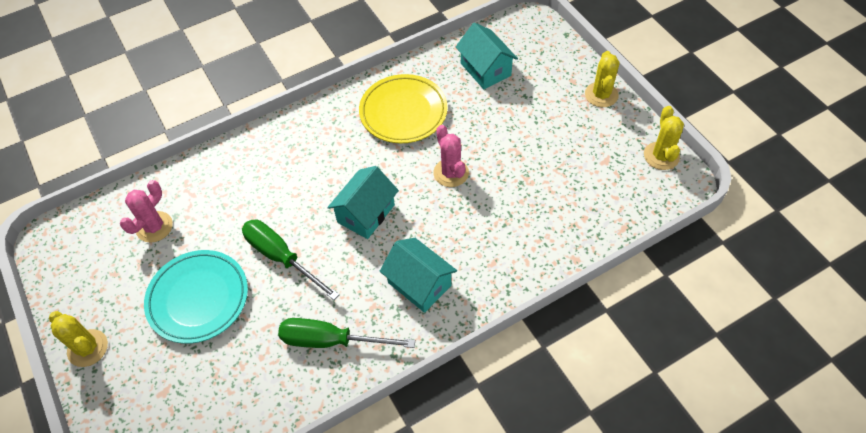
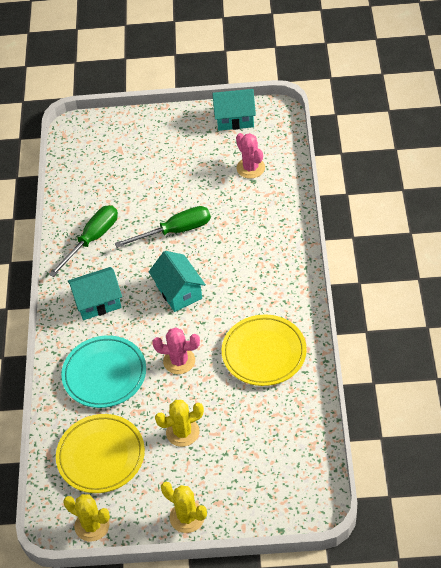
camera: 120 degrees right, 5 degrees down
yellow cactus [49,311,108,367] -> yellow cactus moved to [155,400,204,447]
turquoise plate [144,250,248,344] -> turquoise plate moved to [61,335,146,408]
turquoise house [456,23,518,89] -> turquoise house moved to [212,89,256,131]
none -> yellow plate [56,414,145,493]

